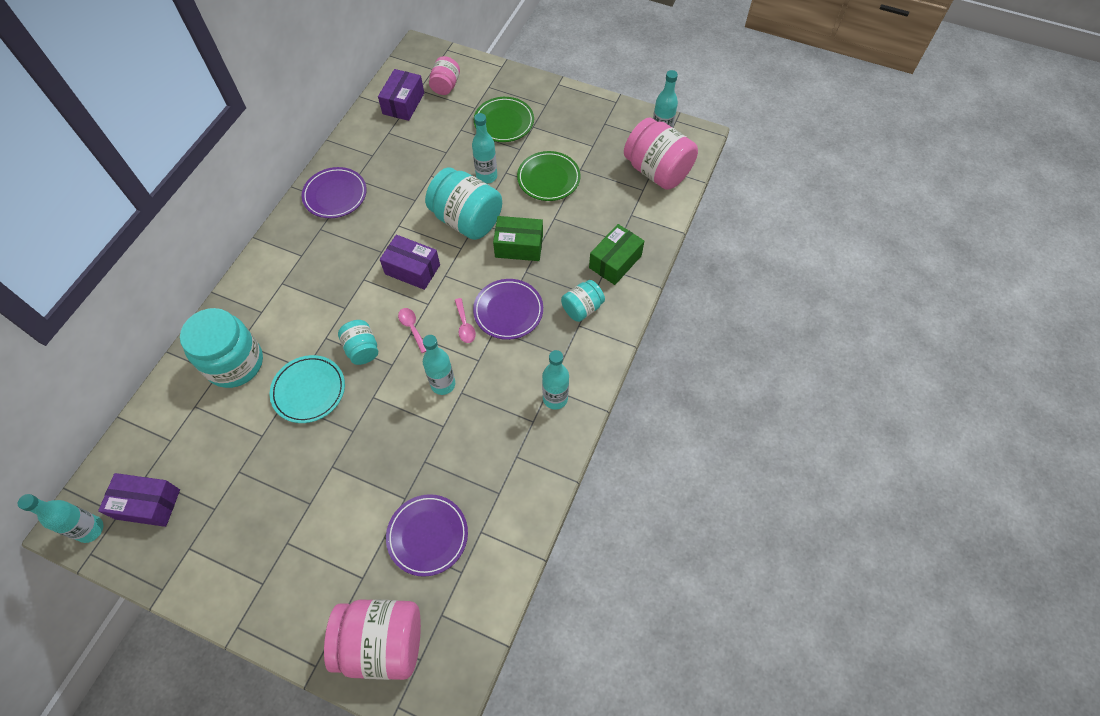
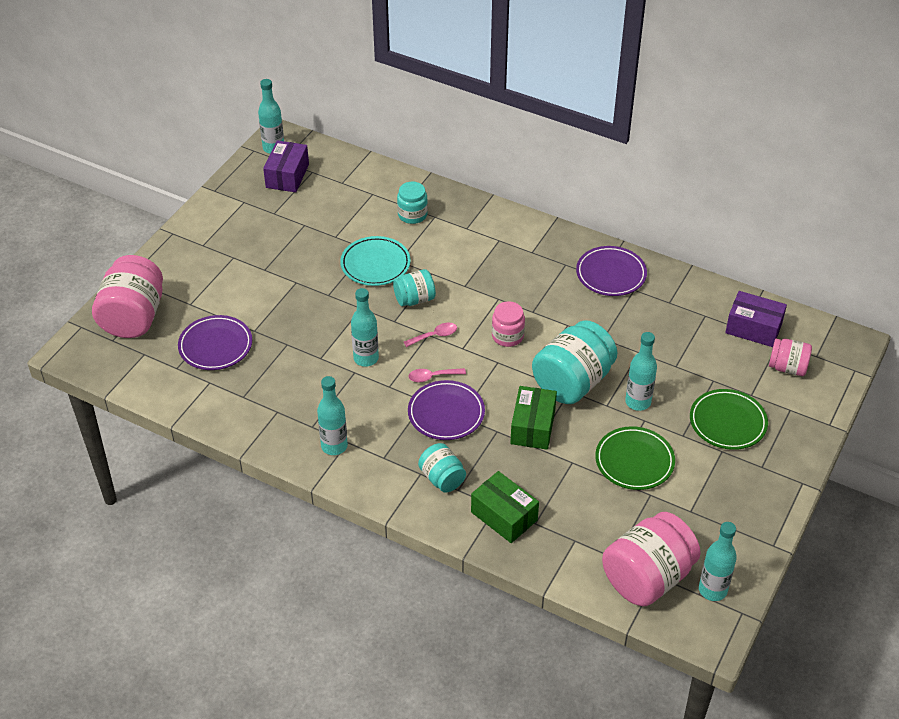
camera: 95 degrees right, 15 degrees down
turquoise jar [180,308,263,388] -> turquoise jar [397,182,428,224], size x0.54
purple box [380,235,440,290] -> pink jar [492,301,525,347]

